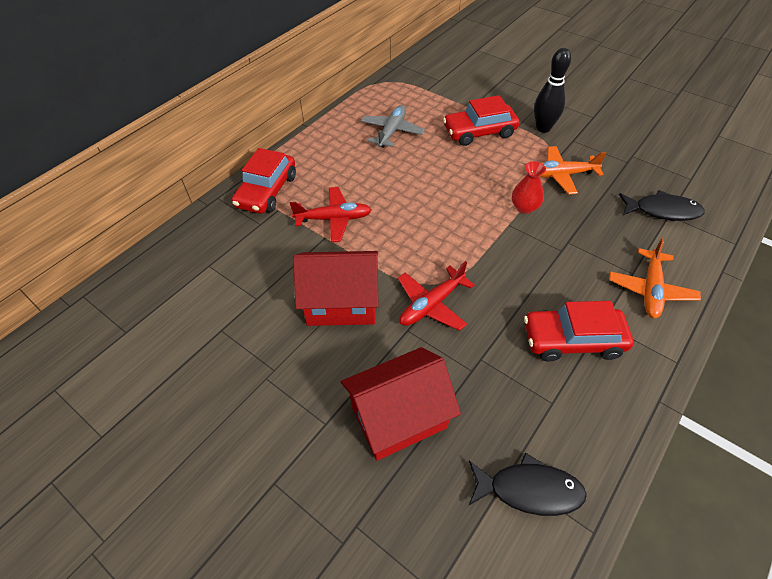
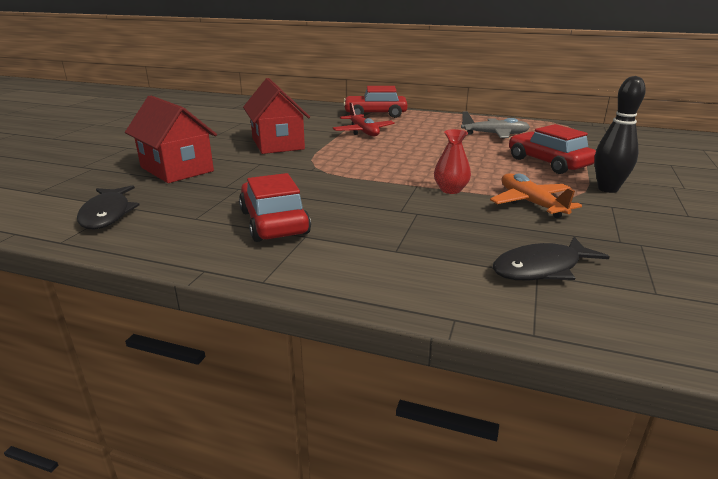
camera: 70 degrees right, 25 degrees down
red plane [398,261,475,331] -> none
orange plane [609,238,701,318] -> none
black fish [619,190,705,221] -> black fish turned 75 degrees clockwise [493,237,610,281]

